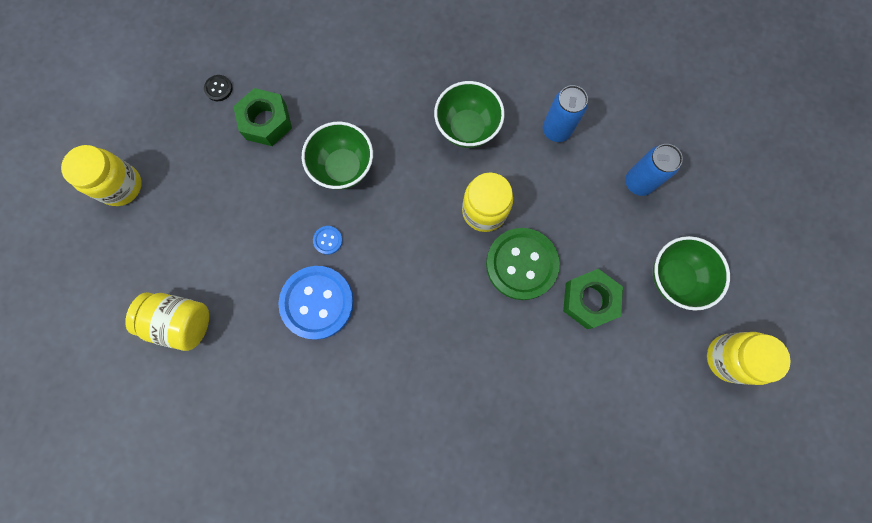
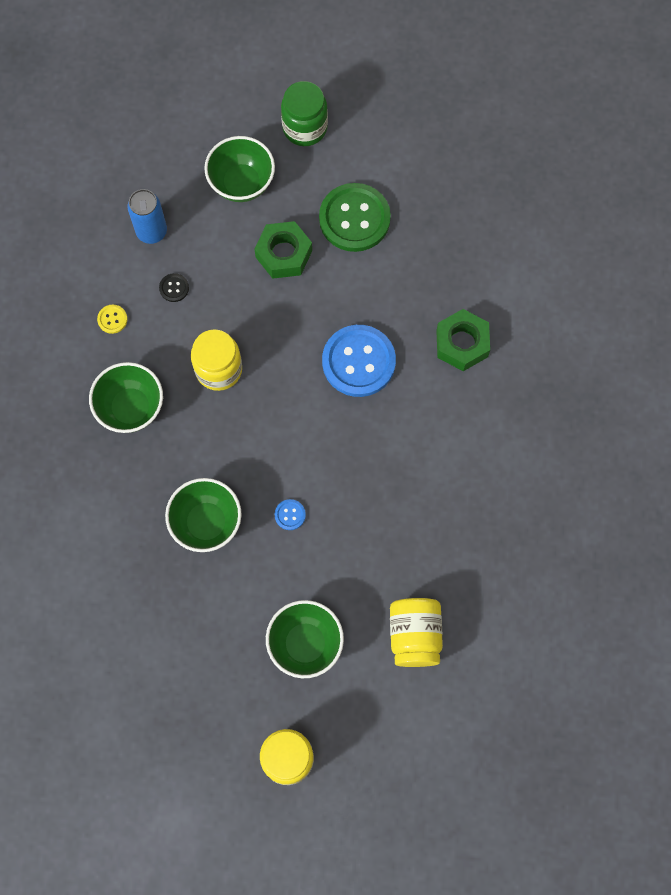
camera: 105 degrees left, 5 degrees down
black button [204,75,232,101] -> black button moved to [159,273,189,302]
green nut [233,88,292,146] -> green nut moved to [436,309,490,371]
blue button [278,266,354,340] -> blue button moved to [322,325,396,397]
green button [486,228,560,300] -> green button moved to [319,183,391,252]
blue can [543,85,588,142] -> yellow button [97,305,128,334]
yellow jar [707,332,791,385] -> green jar [281,81,328,146]
none -> green bowl [266,600,344,678]

